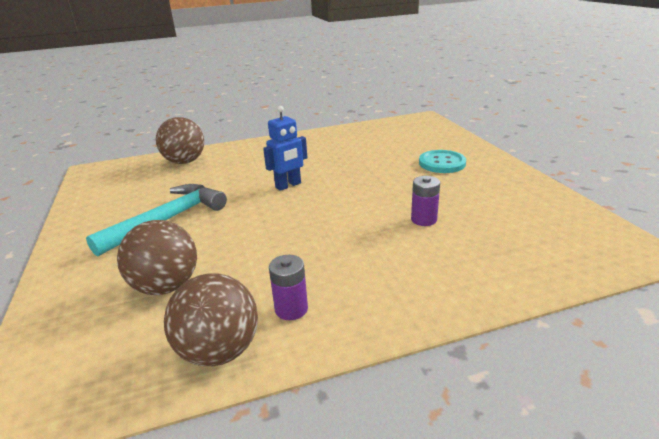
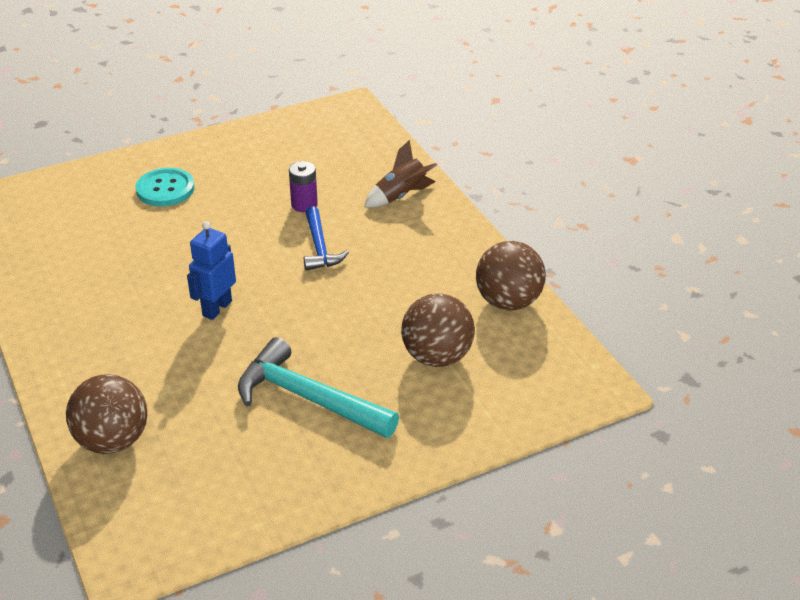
camera: 100 degrees left, 10 degrees up
blue robot [263,106,307,191] -> blue robot turned 105 degrees counterclockwise [187,221,236,320]
purple battery [269,255,308,320] -> none
none -> blue hammer [304,207,349,270]
none -> brown rocket [364,140,437,207]

